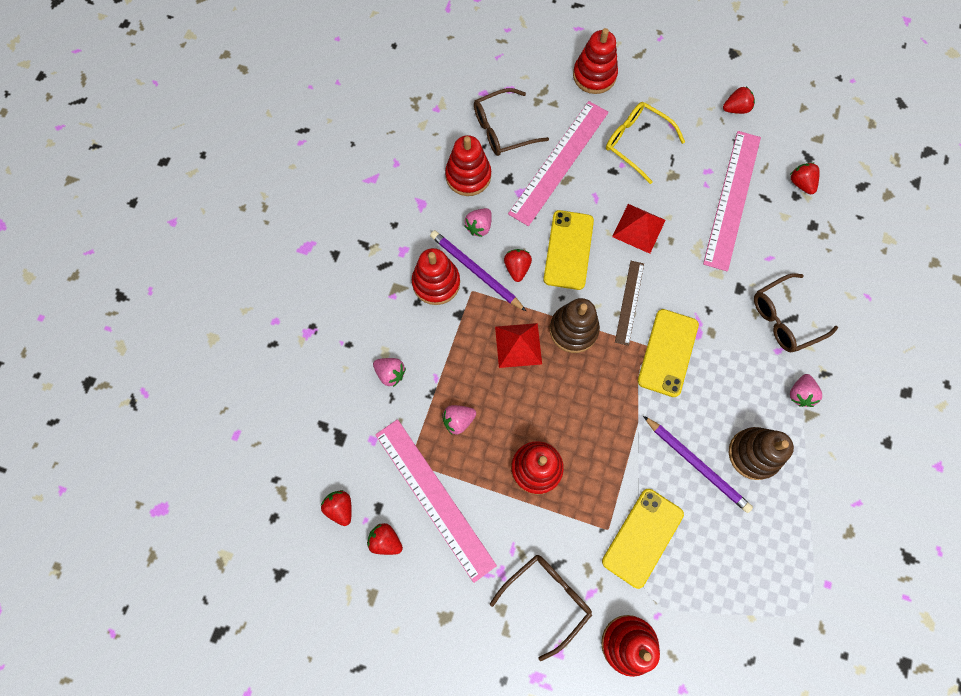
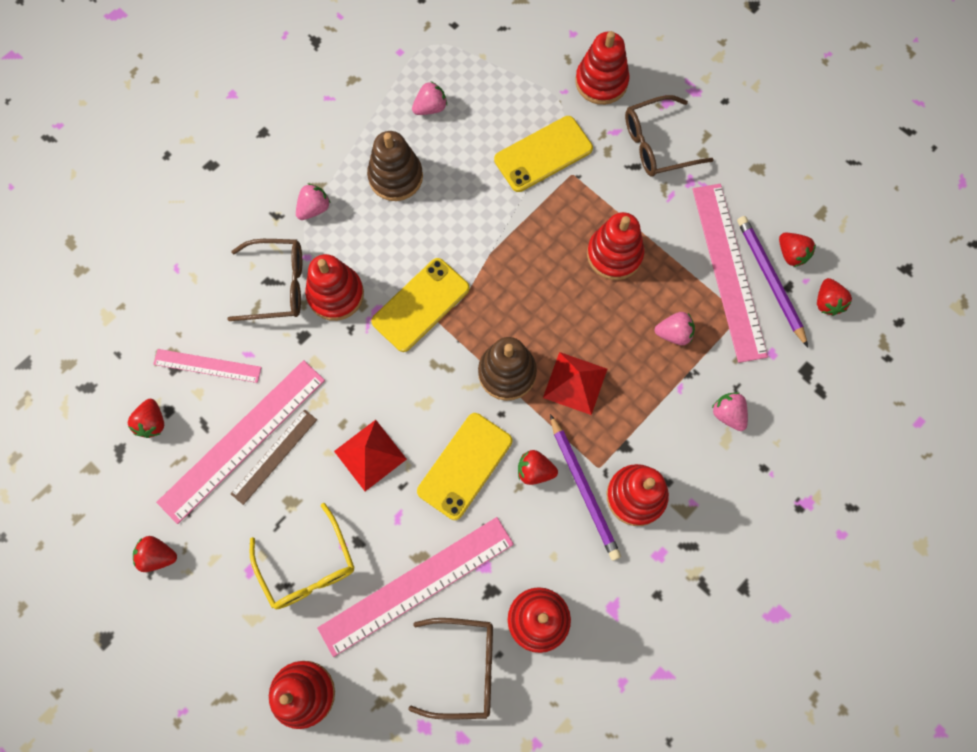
camera: 155 degrees left, 0 degrees up
pink strawberry [465,208,492,237] -> pink strawberry moved to [412,81,447,115]
red strawberry [504,249,532,282] -> red strawberry turned 75 degrees clockwise [518,450,558,485]
brown ruler [615,261,644,346] -> brown ruler moved to [231,409,317,505]
purple pencil [643,416,753,513] -> purple pencil moved to [737,216,808,347]
none -> pink ruler [153,349,262,383]
none -> red stacking toy [305,254,364,321]

